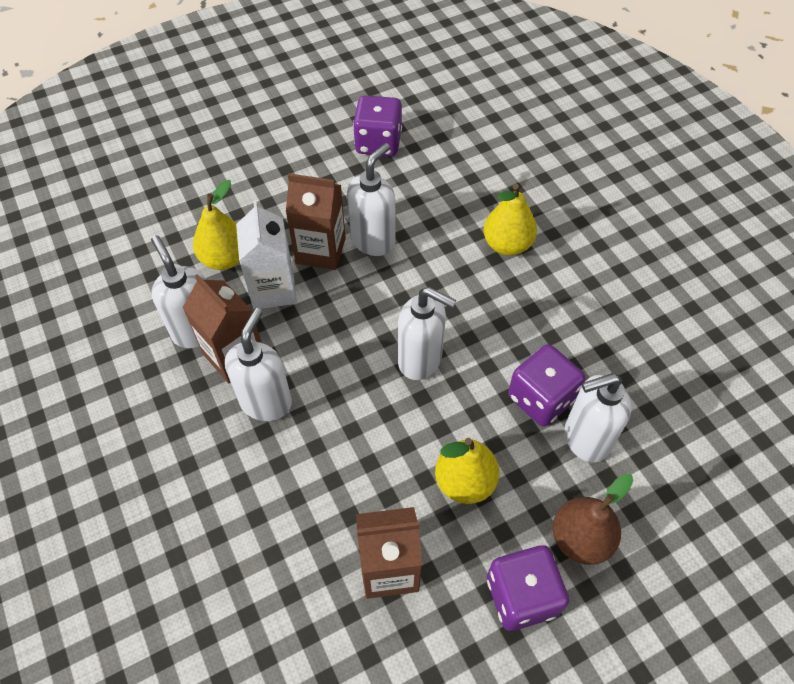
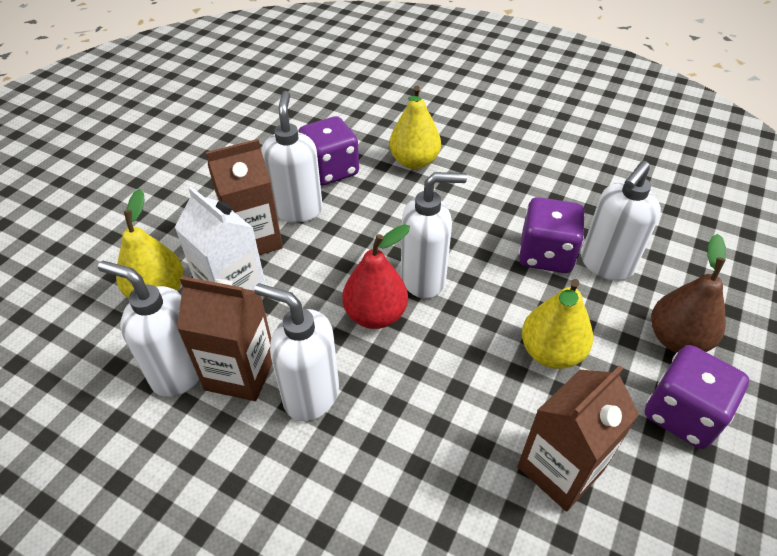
camera: 35 degrees left, 10 degrees down
white soap dispenser [225,308,292,421] -> white soap dispenser turned 45 degrees counterclockwise [254,283,339,421]
purple dice [353,95,402,156] -> purple dice moved to [298,116,359,186]
none -> red pear [342,224,410,329]

